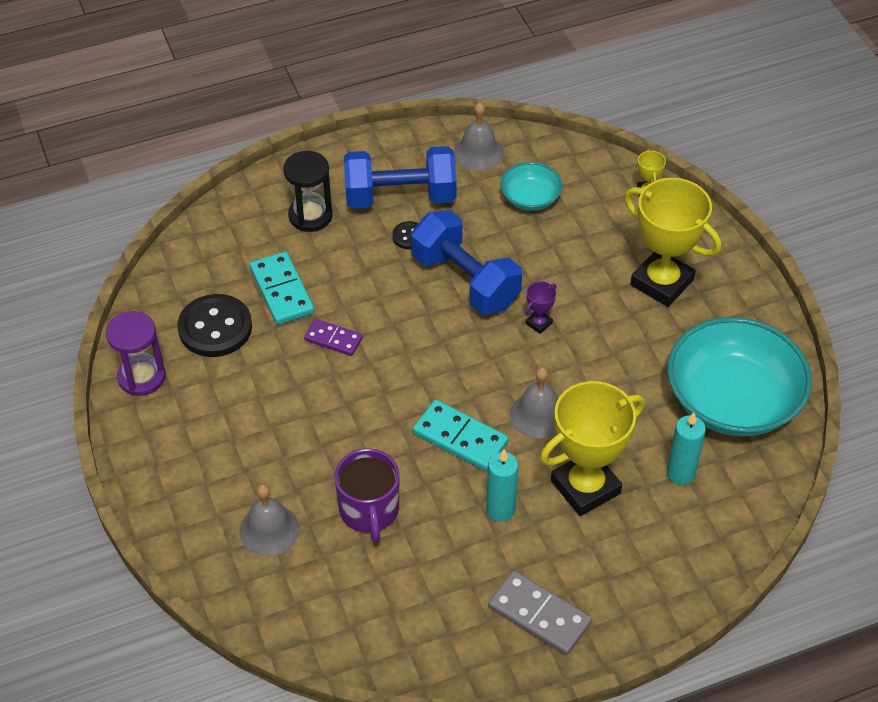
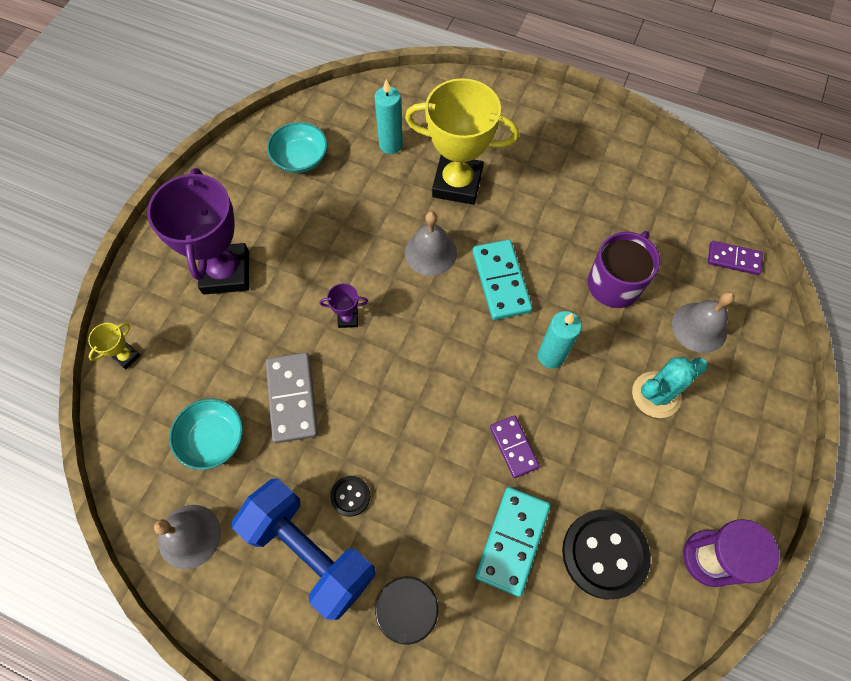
camera: 135 degrees left, 15 degrees up
blue dumbbell [411,210,522,315] -> none
turquoise candle [486,449,518,522] -> turquoise candle moved to [538,311,582,368]
grey domino [488,571,592,655] -> grey domino moved to [266,352,318,443]
yellow trophy [624,178,721,307] -> purple trophy [147,168,249,295]
turquoise bowl [667,317,812,437] -> turquoise bowl [267,122,328,173], size x0.48
none -> turquoise cactus [632,357,708,418]
none -> purple domino [708,241,763,275]

